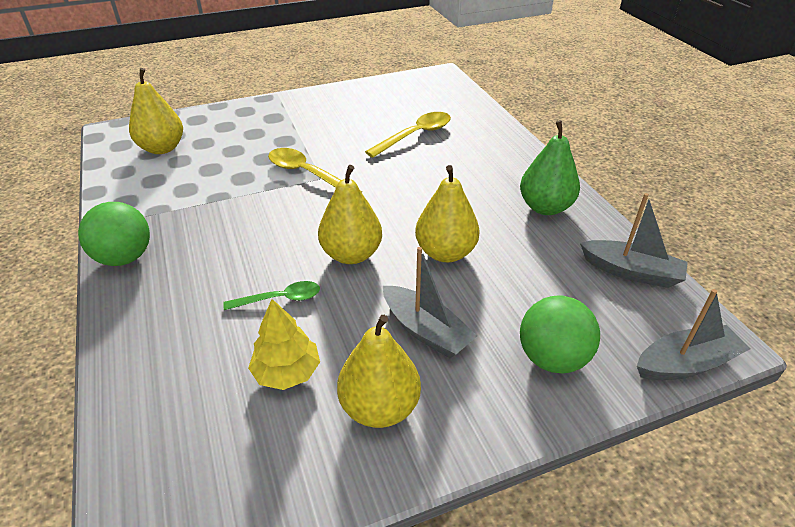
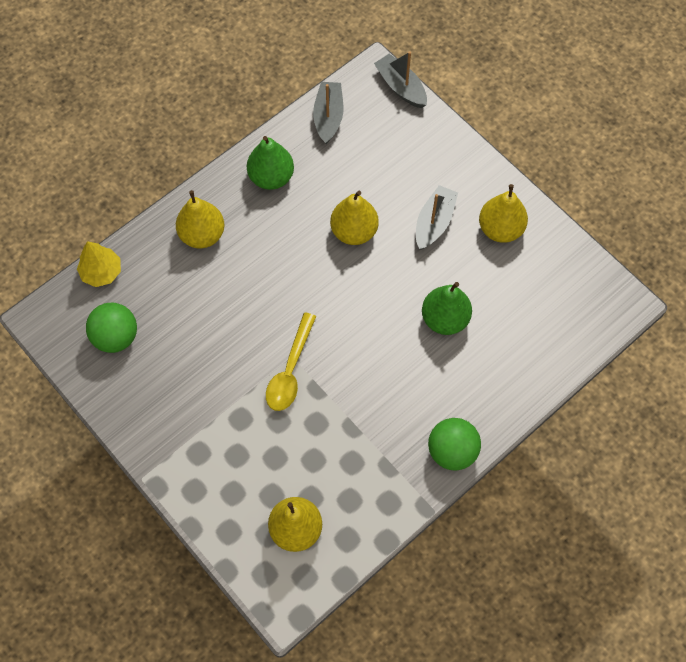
camera: 110 degrees left, 25 degrees up
green spoon [223,281,320,310] -> green pear [422,282,472,335]
yellow tree [248,299,320,390] -> yellow tree moved to [77,241,121,287]
yellow pear [318,165,382,264] -> yellow pear moved to [176,190,224,248]
yellow spoon [365,112,451,158] -> none
green ball [520,296,600,374] -> green ball moved to [86,303,137,353]

